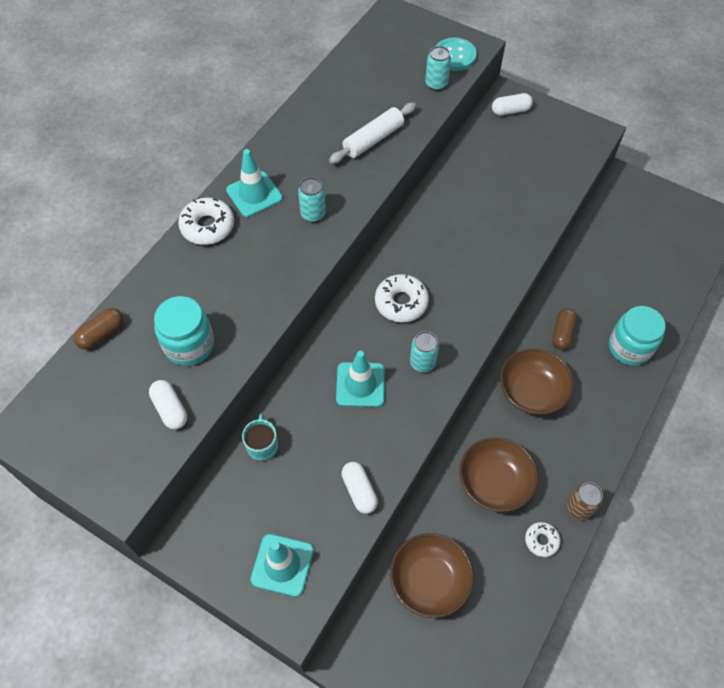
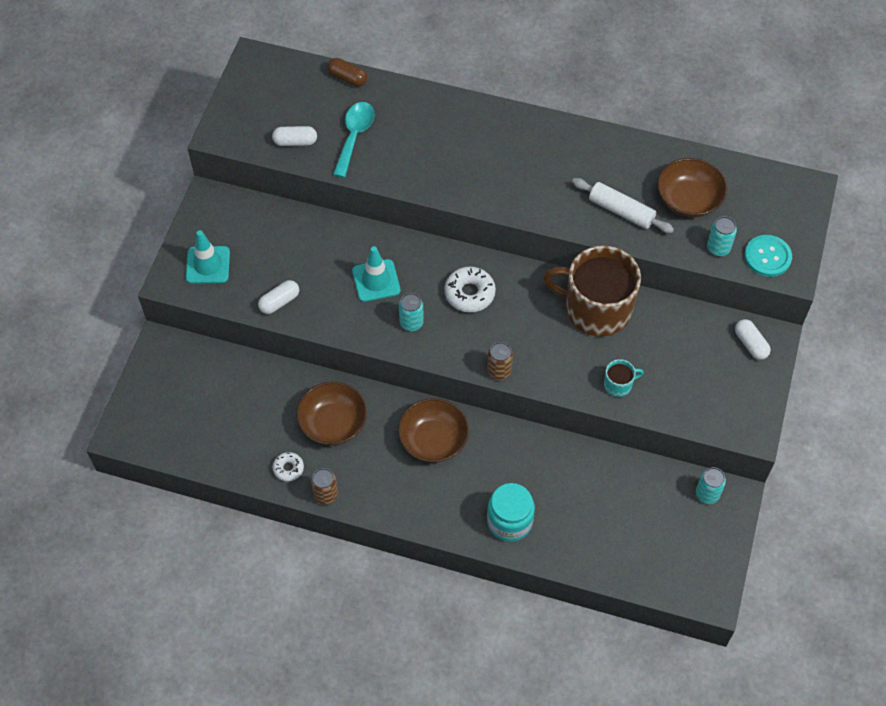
camera: 75 degrees right, 0 degrees up
white capsule [149,380,187,430] -> white capsule turned 45 degrees clockwise [272,126,317,146]
turquoise jar [154,296,214,366] -> turquoise spoon [333,102,374,178]
white donut [178,198,234,245] -> none
turquoise traffic cone [226,149,283,217] -> none
turquoise mug [242,413,278,461] -> turquoise mug moved to [604,359,644,397]
turquoise can [298,177,326,222] -> turquoise can moved to [696,467,726,504]
brown bowl [390,533,474,618] -> brown bowl moved to [657,158,727,217]
brown capsule [552,308,577,350] -> none
none -> brown can [487,342,513,380]
none -> brown mug [543,246,641,336]

